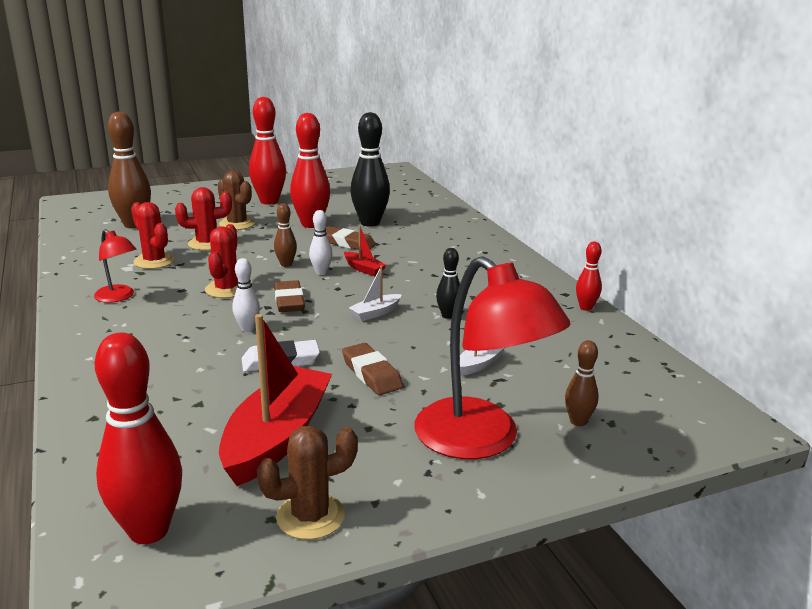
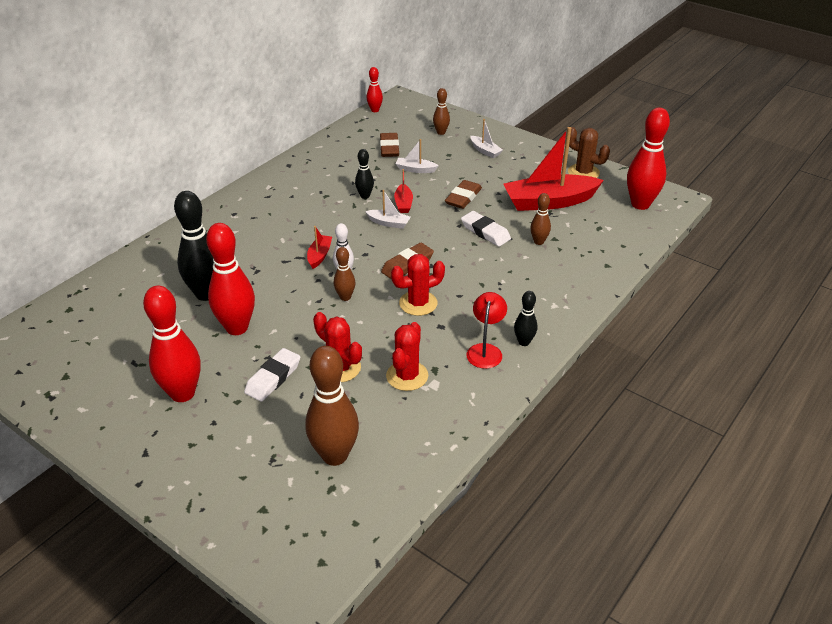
camera: 120 degrees left, 15 degrees up
brown cactus [217,171,255,230] -> white eraser [244,348,300,402]
white bowling pin [232,258,260,332] -> none
brown eraser [325,226,376,250] -> brown eraser moved to [380,133,399,157]
red lamp [414,256,571,459] -> white boat [471,119,503,158]
red bowling pin [576,242,602,311] -> red bowling pin moved to [367,67,383,112]
none -> red boat [394,169,413,213]
none -> black bowling pin [514,291,537,346]
none -> brown bowling pin [530,193,551,245]

